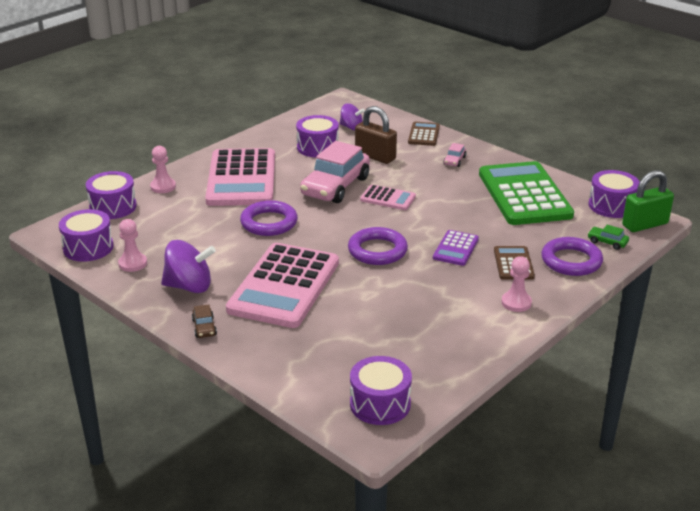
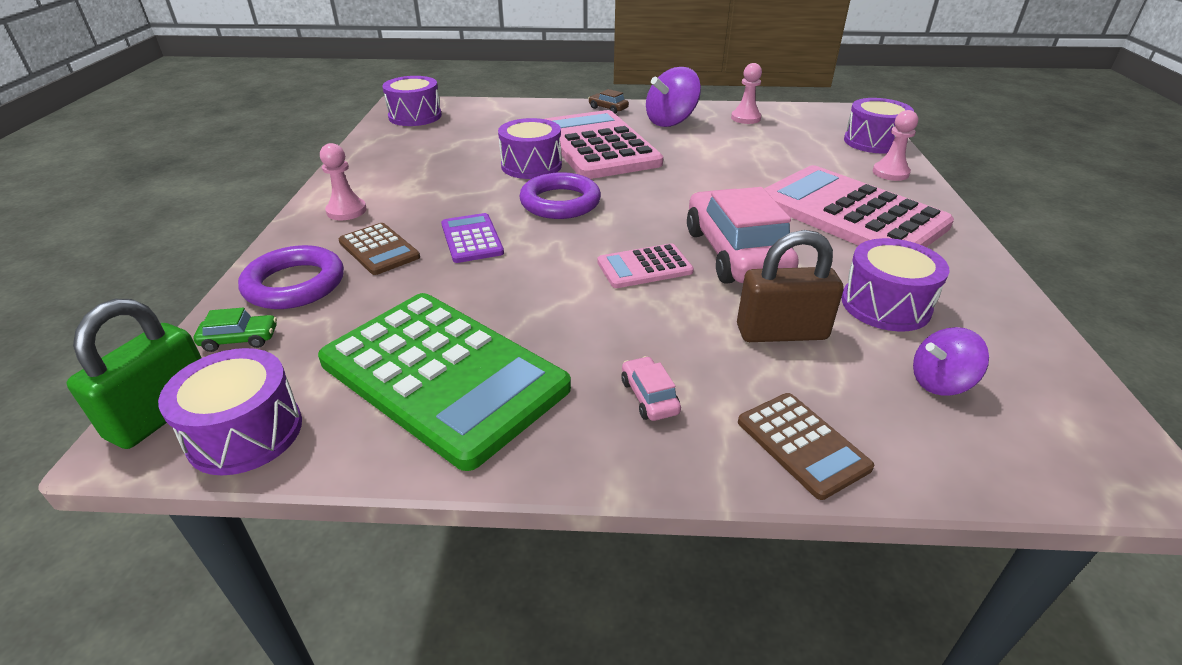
camera: 140 degrees right, 5 degrees up
purple drum [59,209,114,262] -> purple drum moved to [498,118,562,179]
purple ring [240,200,298,236] -> none

